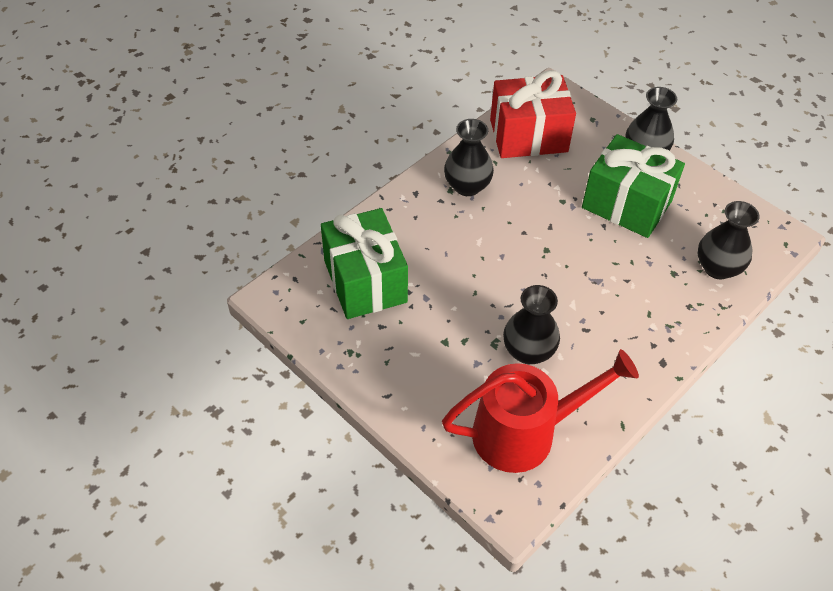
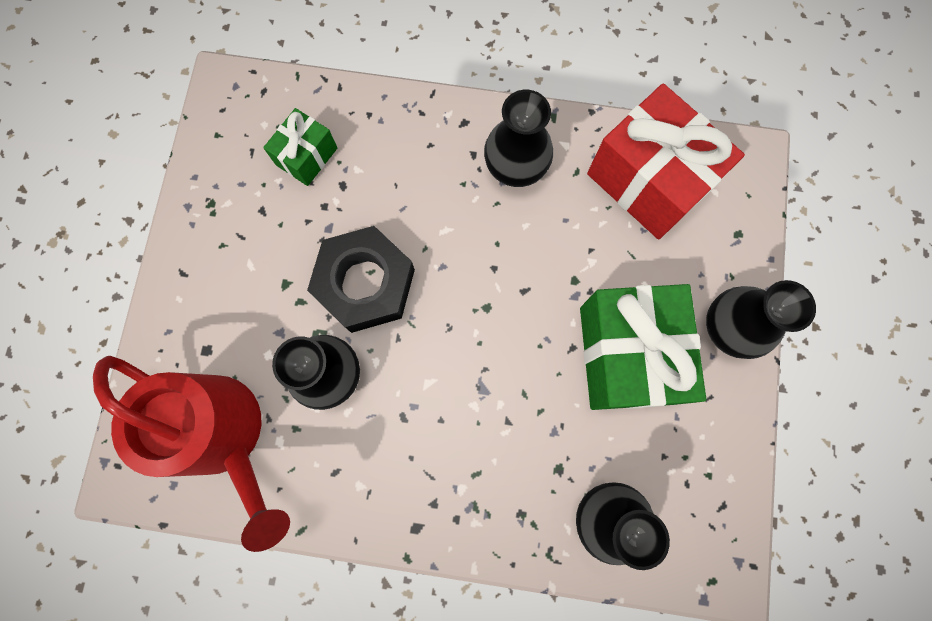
camera: 55 degrees right, 25 degrees up
green gift [321,208,408,319] -> green gift [263,108,337,186], size x0.52
none -> black nut [307,226,415,333]

